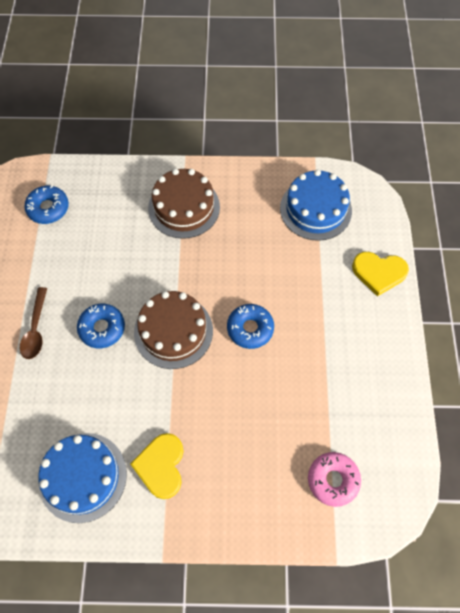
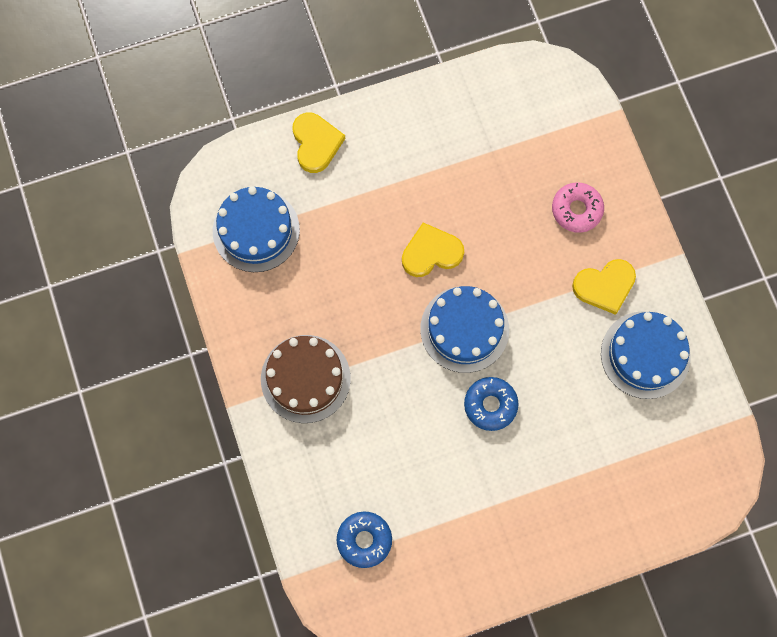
camera: 110 degrees left, 10 degrees up
brown spoon [20,287,47,359] -> none
brown cake [134,291,213,369] -> blue cake [420,286,509,373]
blue donut [227,304,274,349] -> yellow heart [402,223,464,277]
pink donut [308,452,361,507] -> pink donut moved to [552,182,604,233]

